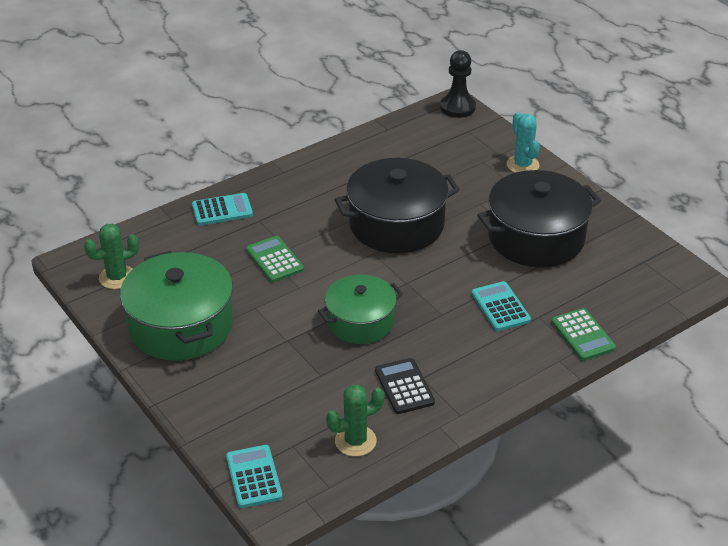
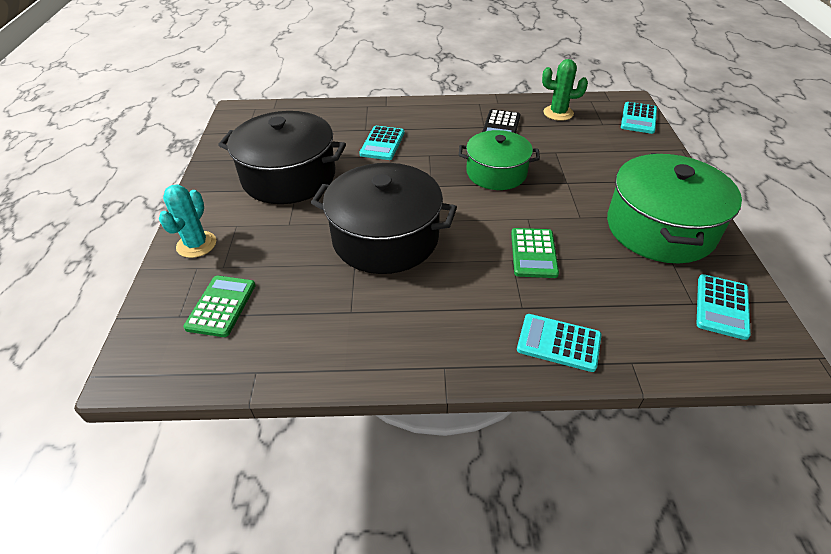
camera: 145 degrees left, 5 degrees up
green cactus [84,224,139,289] -> turquoise calculator [697,274,751,340]
black pawn [440,50,476,118] -> none
green calculator [551,308,616,361] -> green calculator moved to [183,276,256,337]

